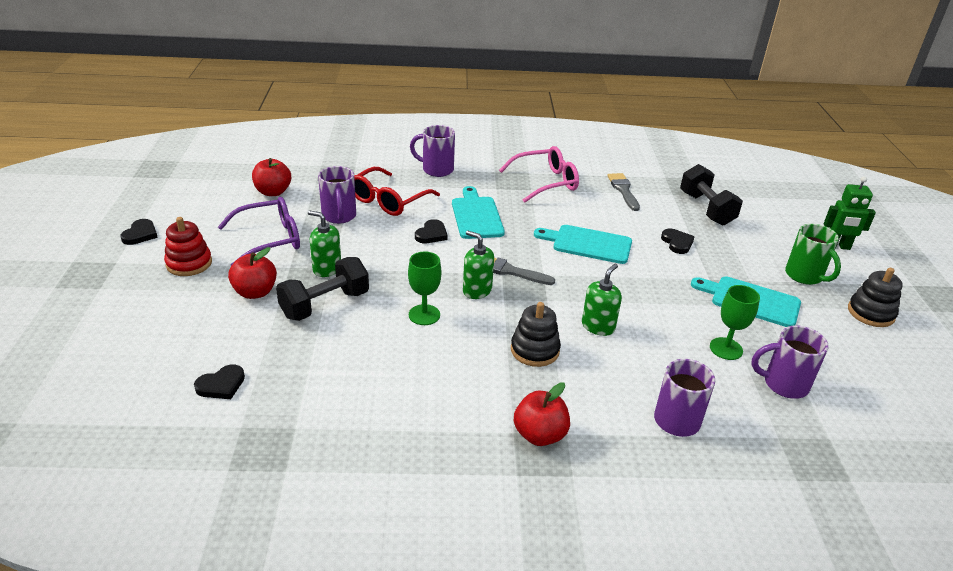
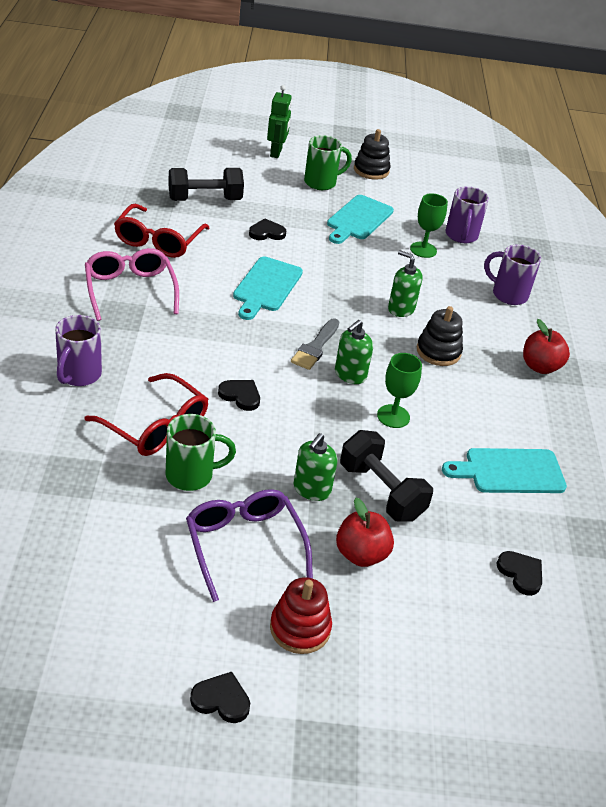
camera: 90 degrees left, 5 degrees up
red apple [252,158,291,196] -> none
purple mug [318,166,356,224] -> green mug [166,414,236,491]
turquoise cutting board [452,186,505,239] -> turquoise cutting board moved to [442,448,567,493]
grey brush [607,173,640,211] -> red glasses [114,204,209,258]

